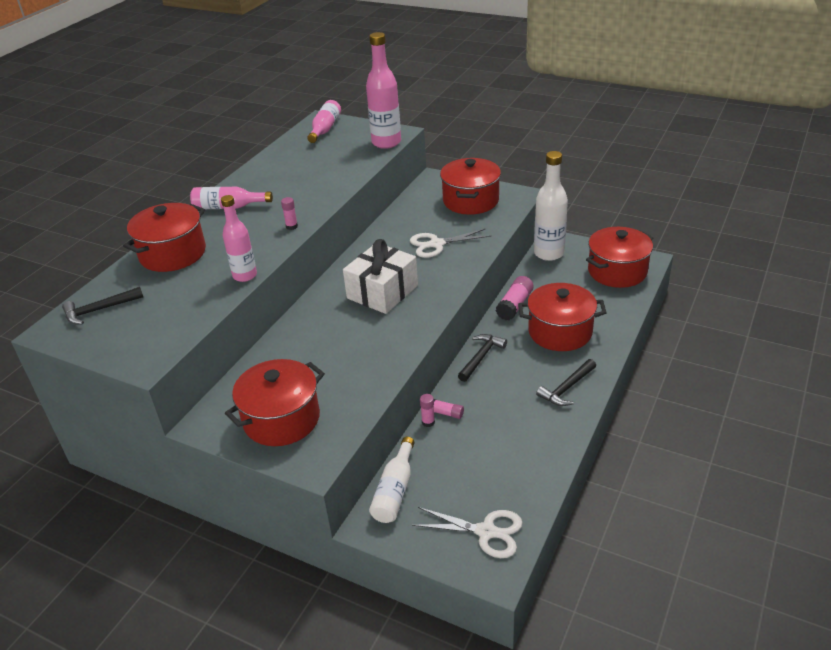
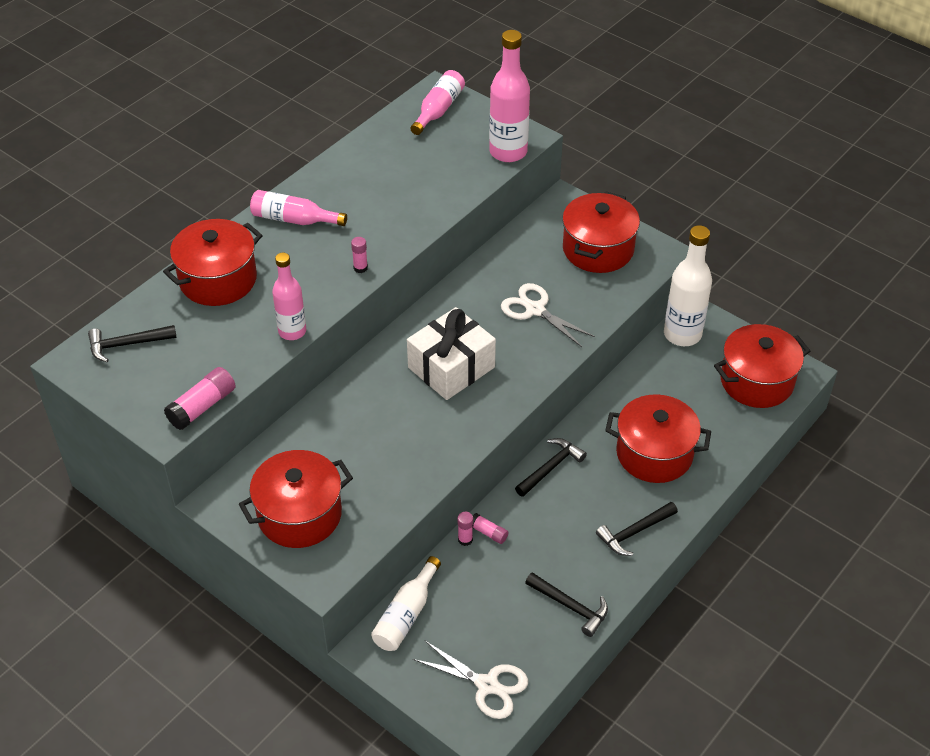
camera: 10 degrees right, 10 degrees up
white scissors [410,228,491,258] -> white scissors turned 45 degrees clockwise [501,283,595,347]
pink glue stick [496,276,533,320] -> pink glue stick moved to [164,367,236,430]
none -> black hammer [525,572,608,637]

